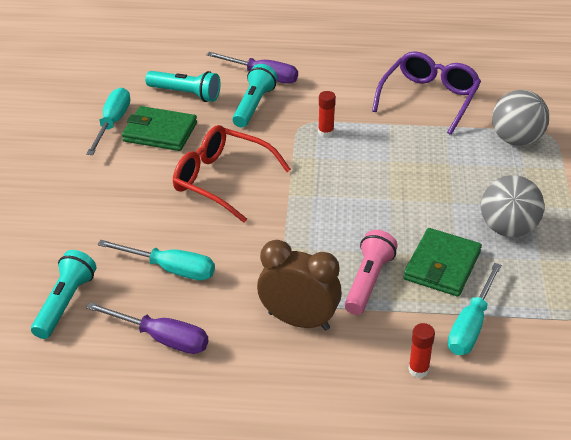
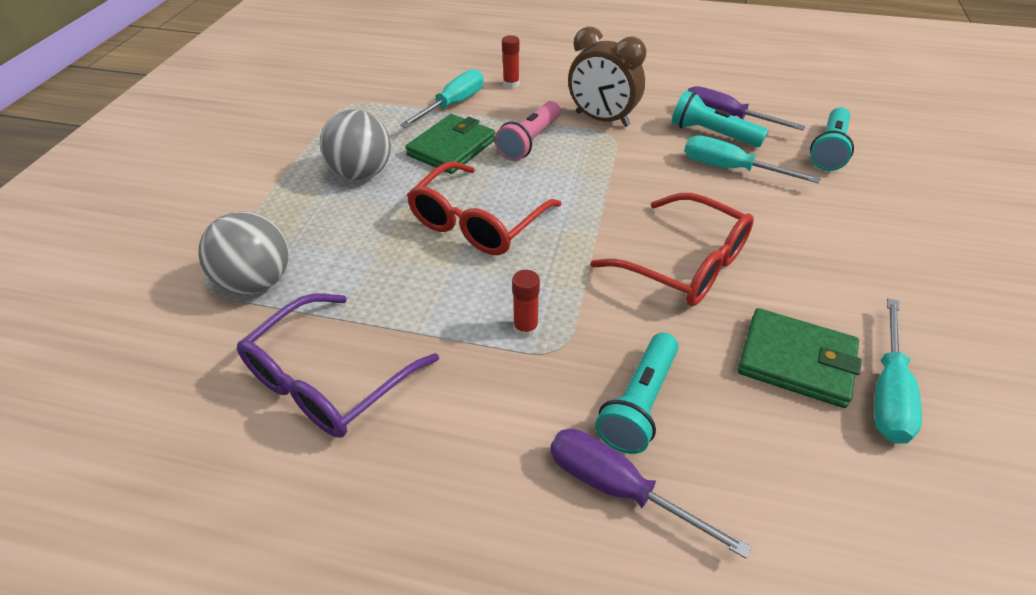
camera: 170 degrees left, 5 degrees up
turquoise flashlight [145,71,221,102] -> turquoise flashlight moved to [672,90,768,147]
none -> red glasses [407,161,562,255]

